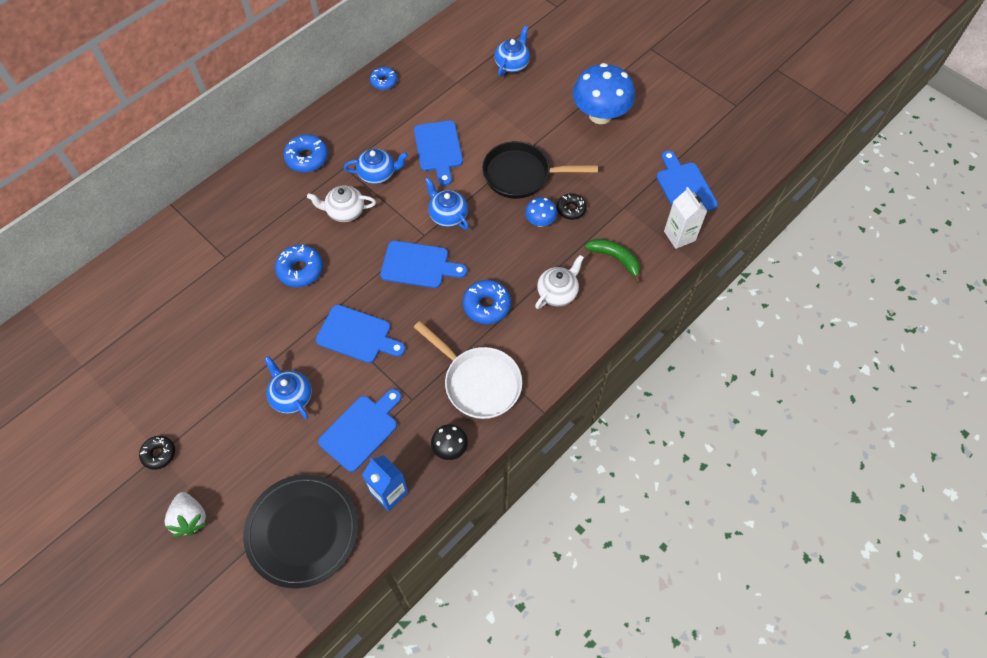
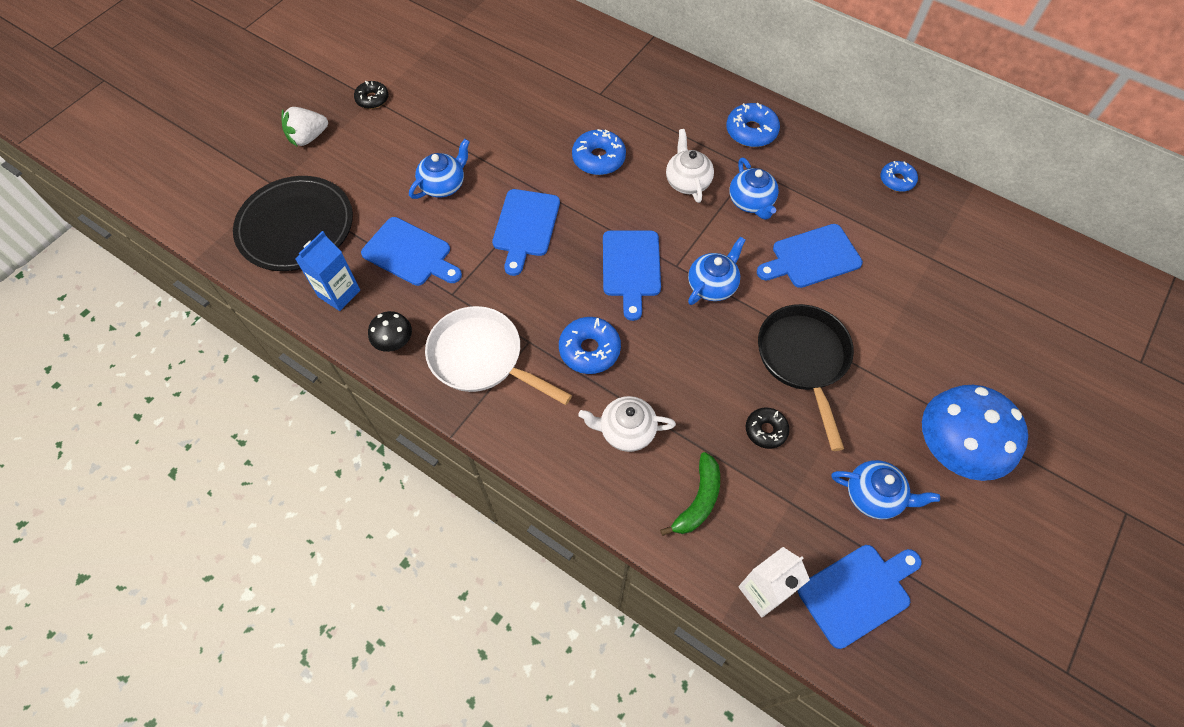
camera: 80 degrees right, 0 degrees up
white pan [414,321,522,419] -> white pan turned 90 degrees clockwise [425,306,572,405]
blue teapot [495,26,530,76] -> blue teapot moved to [831,460,940,519]
blue mushroom [525,197,557,227] -> none
white teapot [535,255,584,309] -> white teapot turned 150 degrees clockwise [578,396,676,452]

